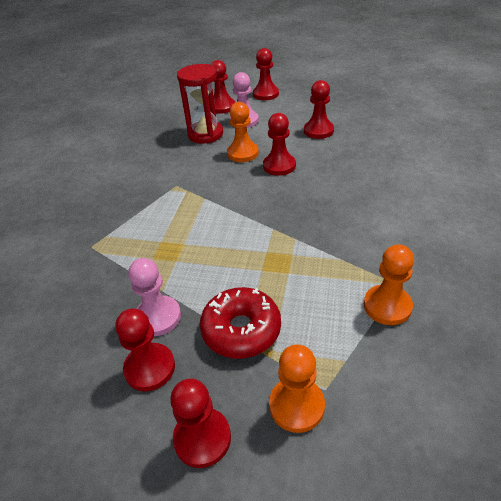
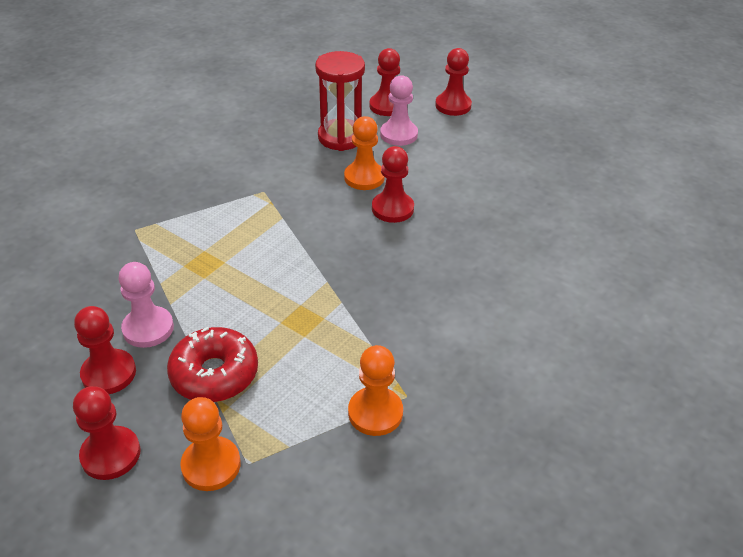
camera: 20 degrees right, 0 degrees up
red pawn [304,80,334,139] -> none

